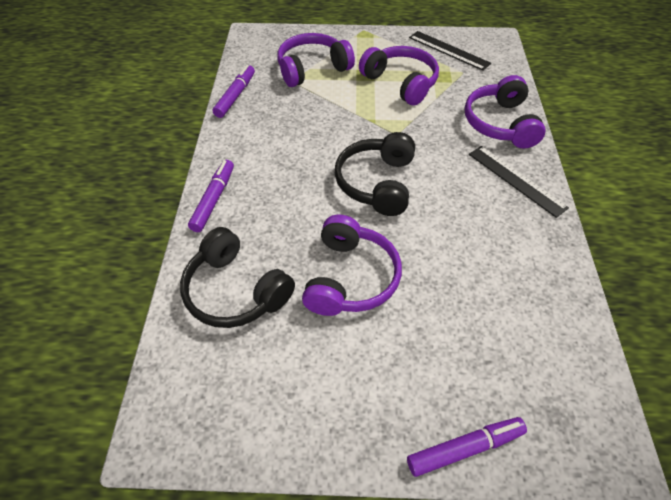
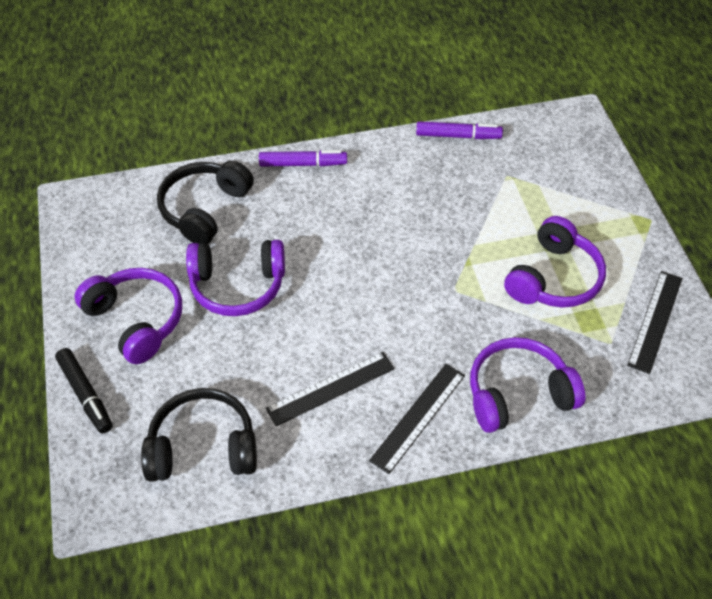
camera: 75 degrees right, 0 degrees up
purple headphones [277,33,355,87] -> purple headphones moved to [75,268,182,364]
black headphones [335,132,415,216] -> black headphones moved to [141,388,257,482]
purple marker [407,417,527,477] -> black marker [55,348,112,434]
none -> black ruler [266,352,394,426]

